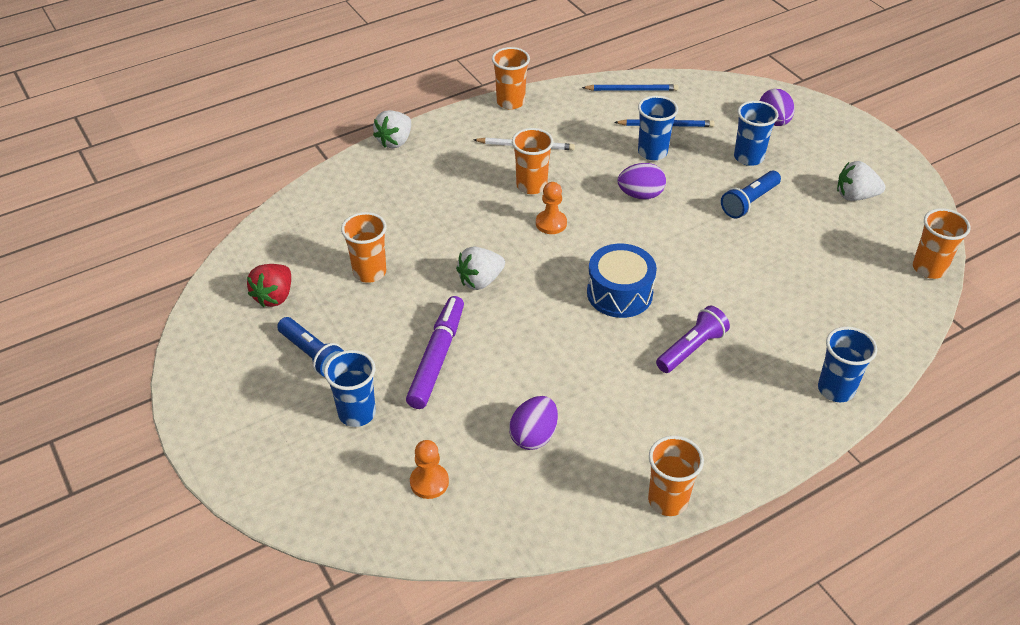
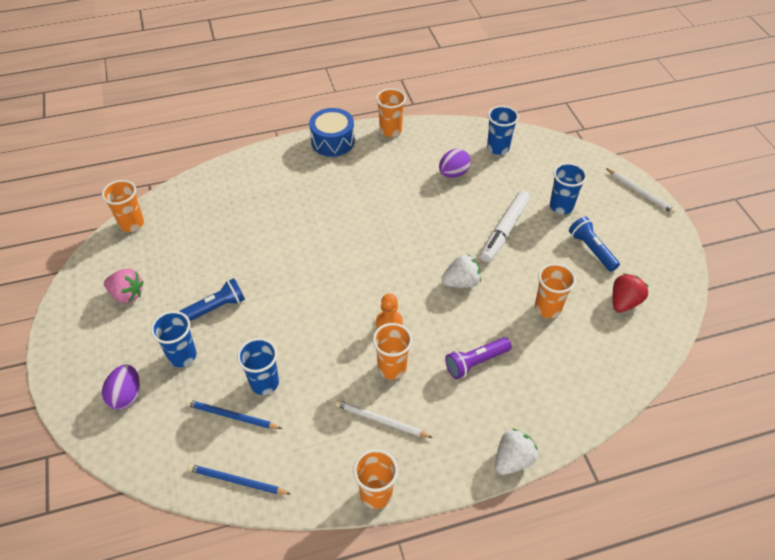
camera: 165 degrees left, 5 degrees up
purple marker [406,296,464,409] -> white marker [480,191,530,262]
orange pawn [410,440,449,499] -> none
blue drum [587,244,657,318] -> blue drum moved to [309,108,355,157]
purple egg [618,163,666,199] -> none
purple flashlight [656,306,730,373] -> purple flashlight moved to [445,337,512,379]
blue cup [818,327,877,402] -> blue cup moved to [487,106,519,155]
white strawberry [837,161,885,201] -> pink strawberry [104,269,144,303]
none -> white pencil [606,168,675,214]

